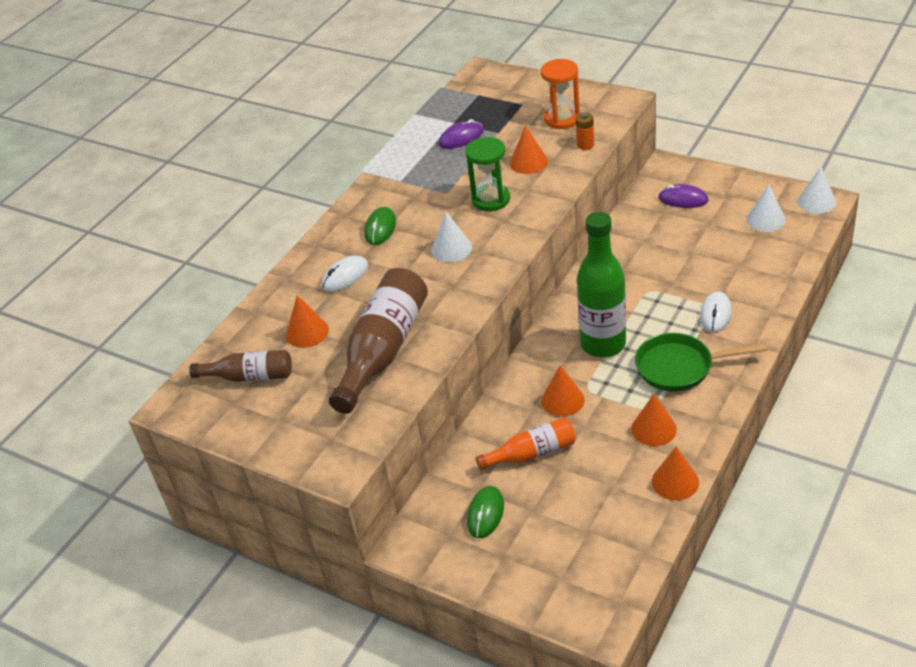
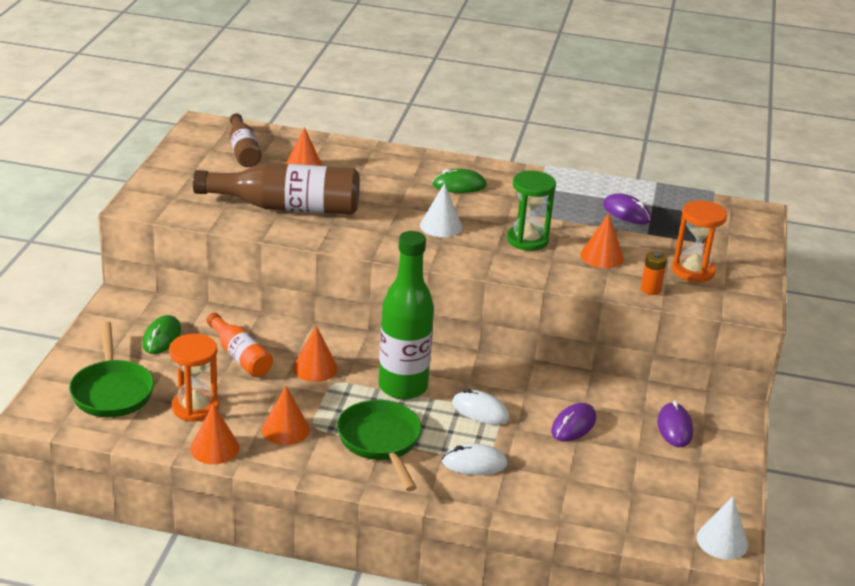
camera: 65 degrees right, 10 degrees down
white mouse [321,256,368,292] -> white mouse moved to [452,388,510,425]
green mouse [467,486,504,538] -> green mouse turned 75 degrees counterclockwise [142,315,181,354]
white cone [746,185,786,232] -> none
none -> green pan [69,321,154,417]
none -> orange hourglass [169,334,219,422]
none -> purple mouse [551,403,596,442]

